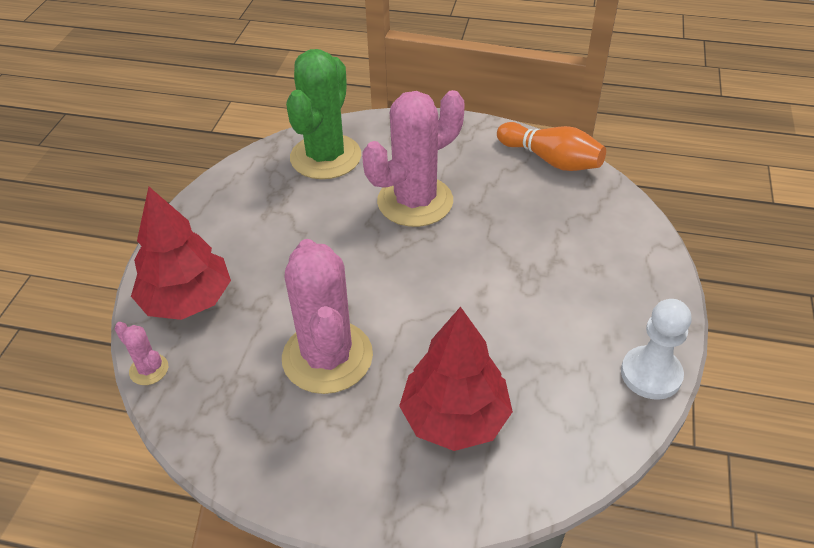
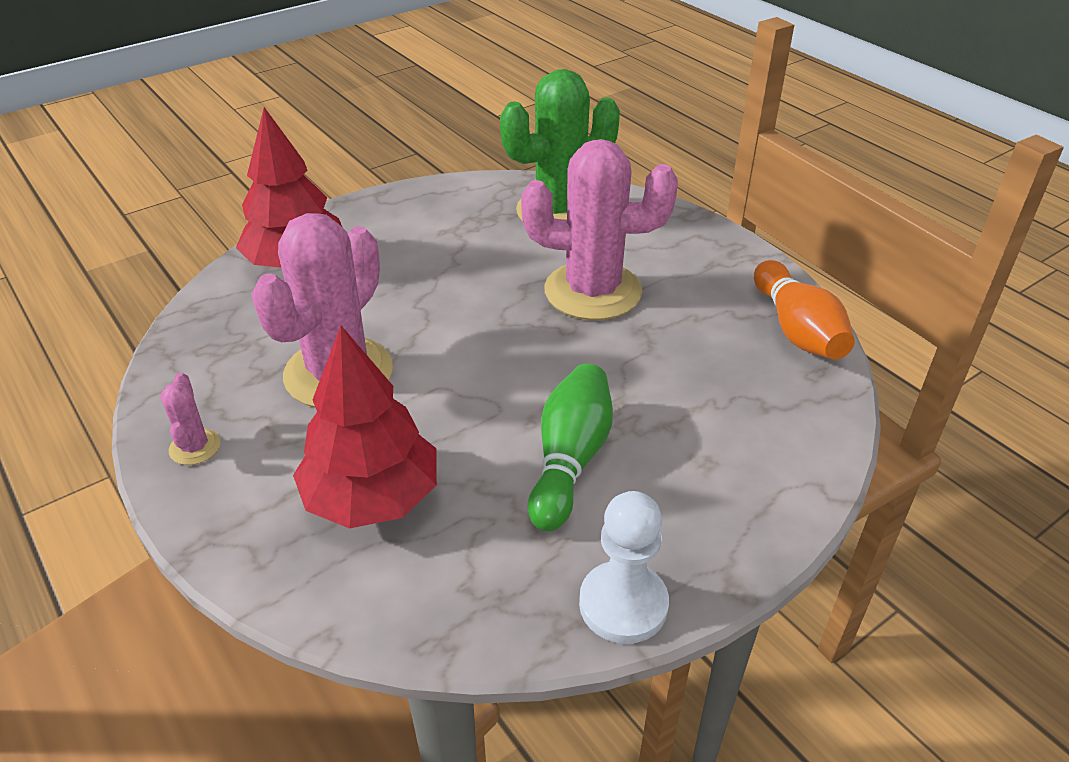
camera: 40 degrees right, 5 degrees down
pink cactus [114,322,168,385] -> pink cactus moved to [160,372,220,465]
none -> green bowling pin [528,363,613,531]

